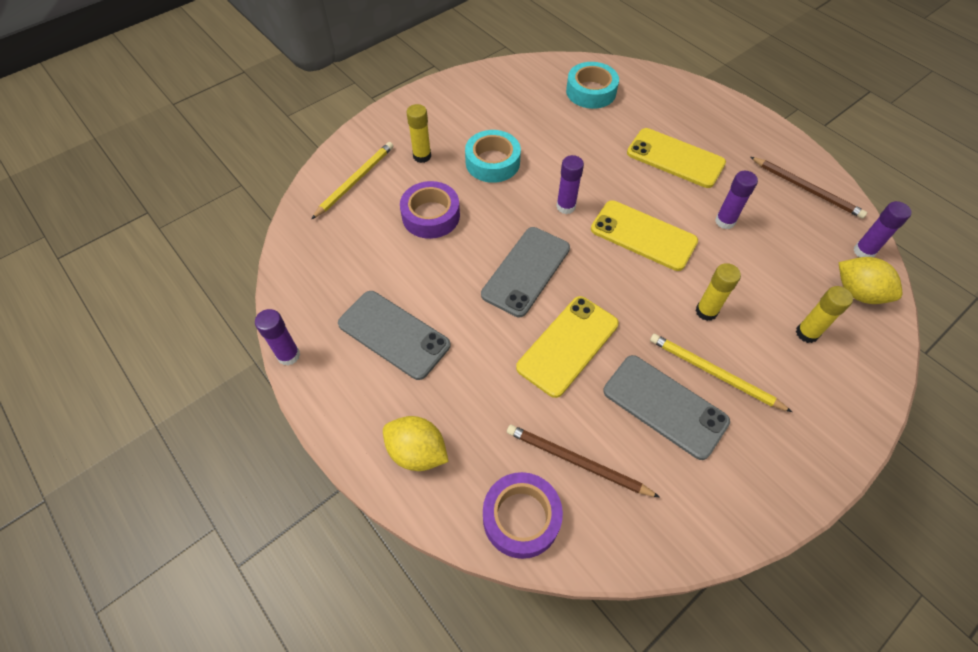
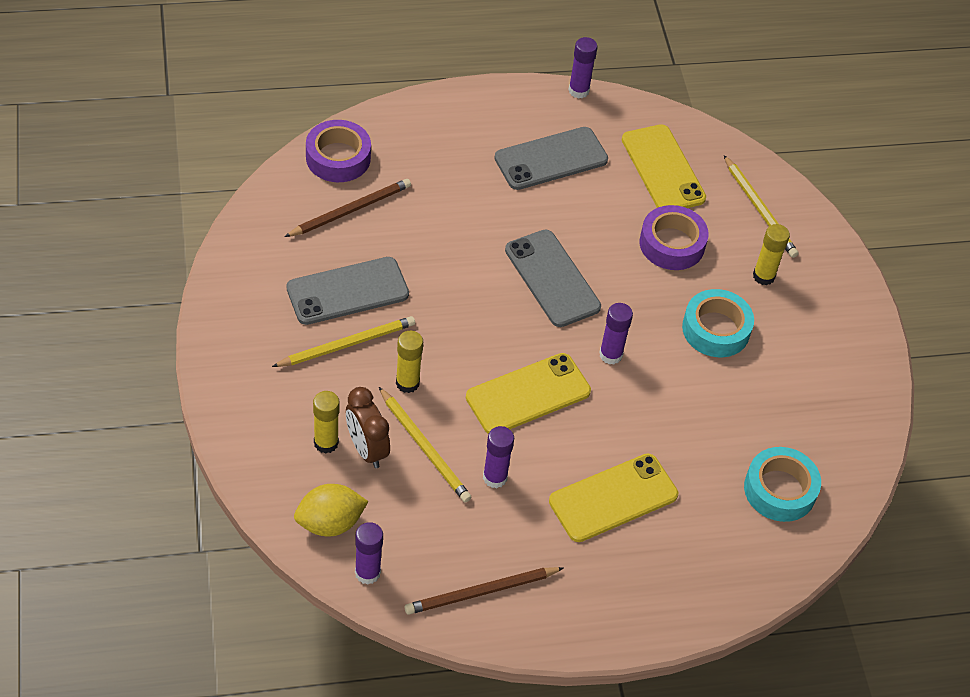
camera: 115 degrees right, 5 degrees down
yellow lemon [383,416,449,471] -> none
yellow phone [516,296,619,398] -> yellow phone moved to [622,124,706,208]
none -> brown clock [346,387,390,468]
none -> yellow pencil [379,387,472,502]

